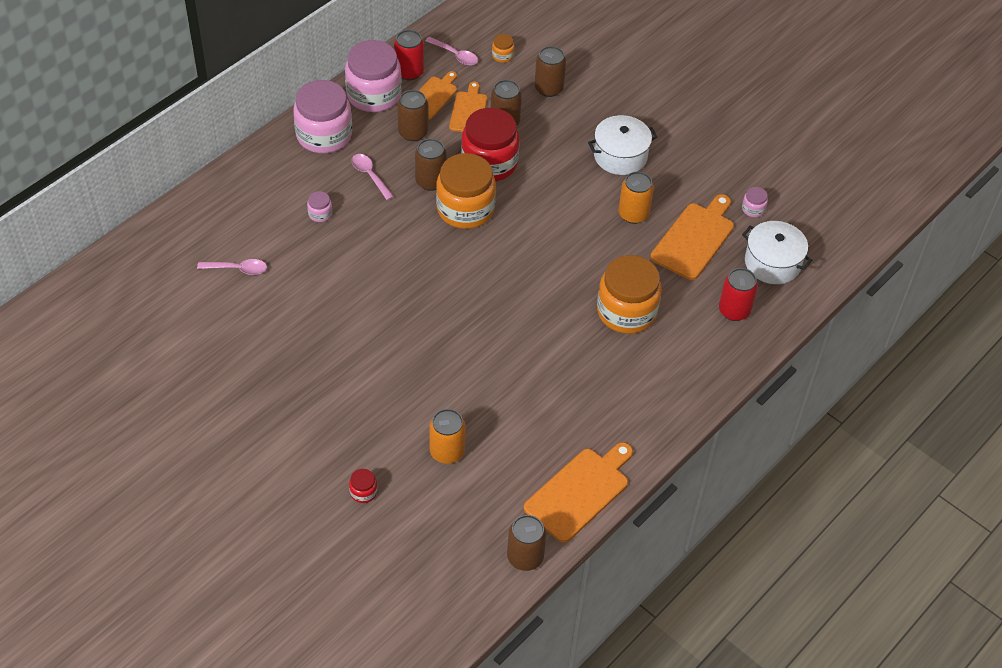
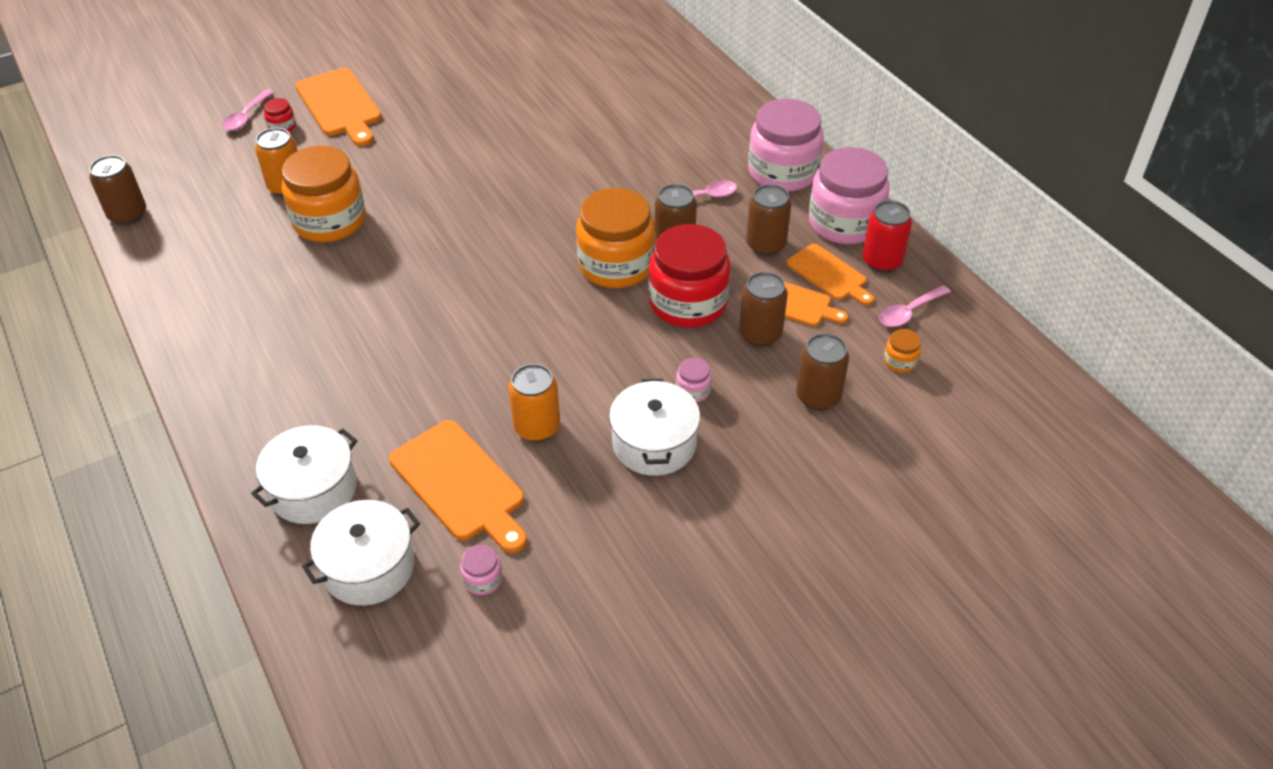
camera: 110 degrees right, 5 degrees down
pink spoon [197,259,267,275] -> pink spoon moved to [222,89,274,131]
pink jar [307,191,332,222] -> pink jar moved to [676,358,712,402]
orange cutting board [524,442,633,543] -> orange cutting board moved to [295,68,381,146]
orange jar [597,255,662,334] -> orange jar moved to [282,146,365,242]
red can [719,268,758,321] -> white pot [251,425,357,524]

